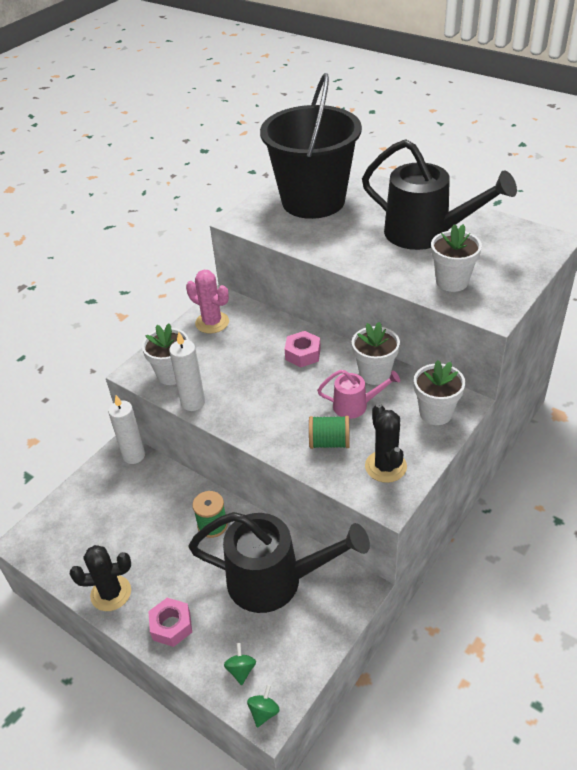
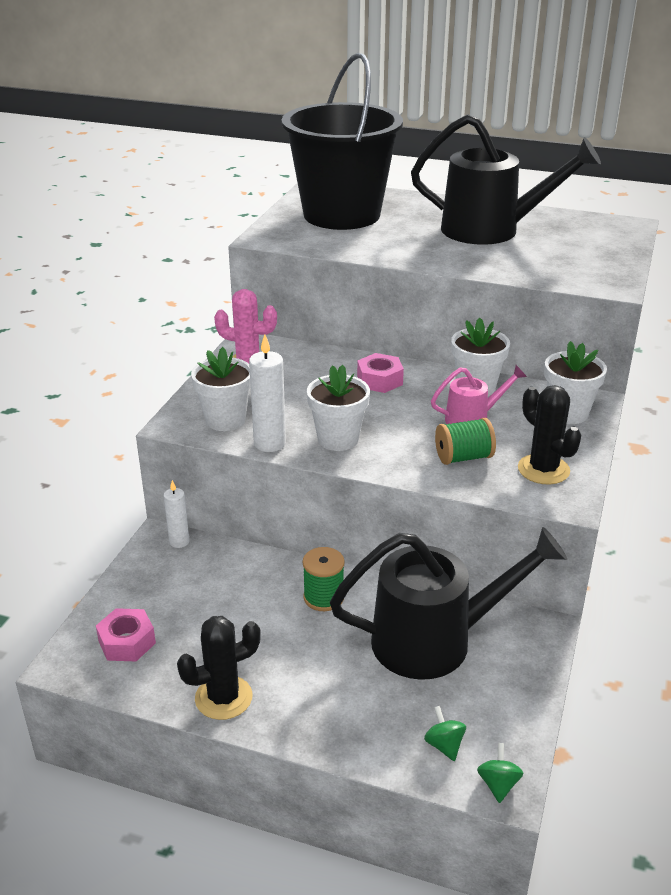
camera: 20 degrees left, 10 degrees down
white candle [108,395,145,464] -> white candle [164,480,189,548], size x0.65
pink nut [148,598,192,647] -> pink nut moved to [96,608,156,661]
white flower pot [431,224,482,292] -> white flower pot moved to [307,365,370,451]

